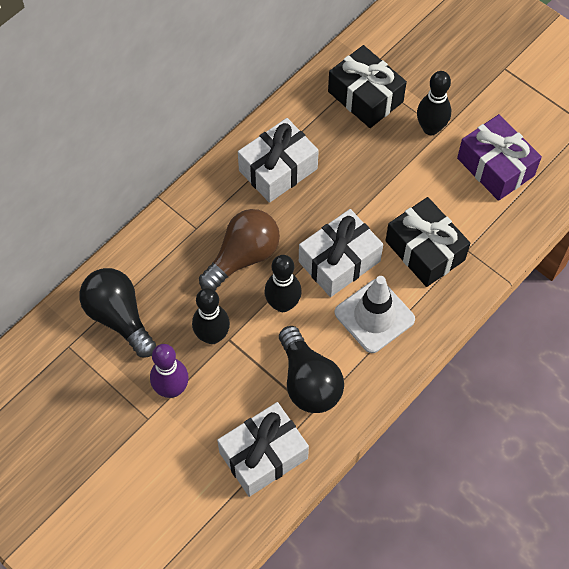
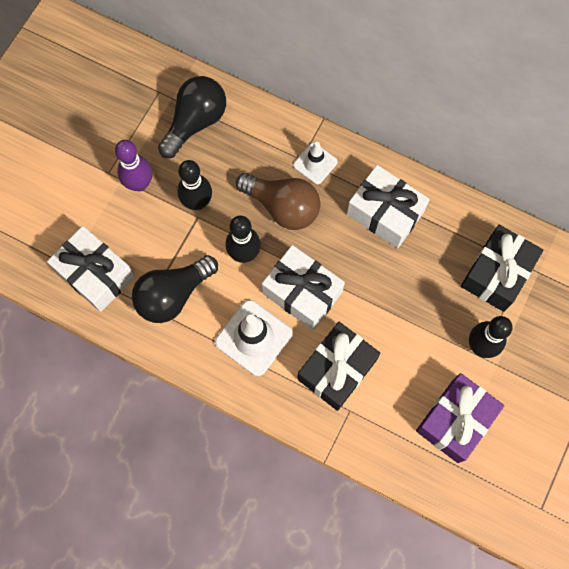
camera: 75 degrees right, 10 degrees up
none -> white traffic cone [293,142,338,184]

